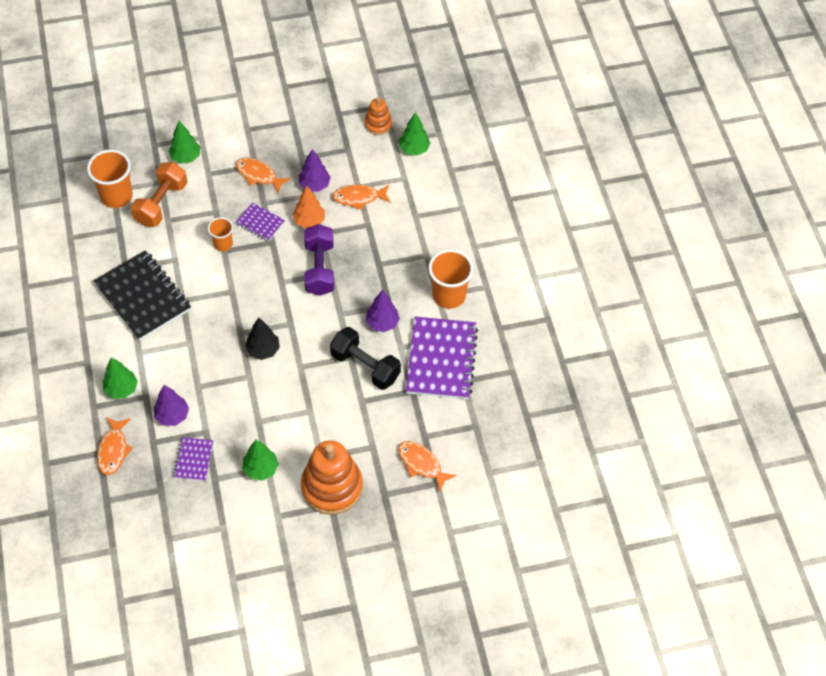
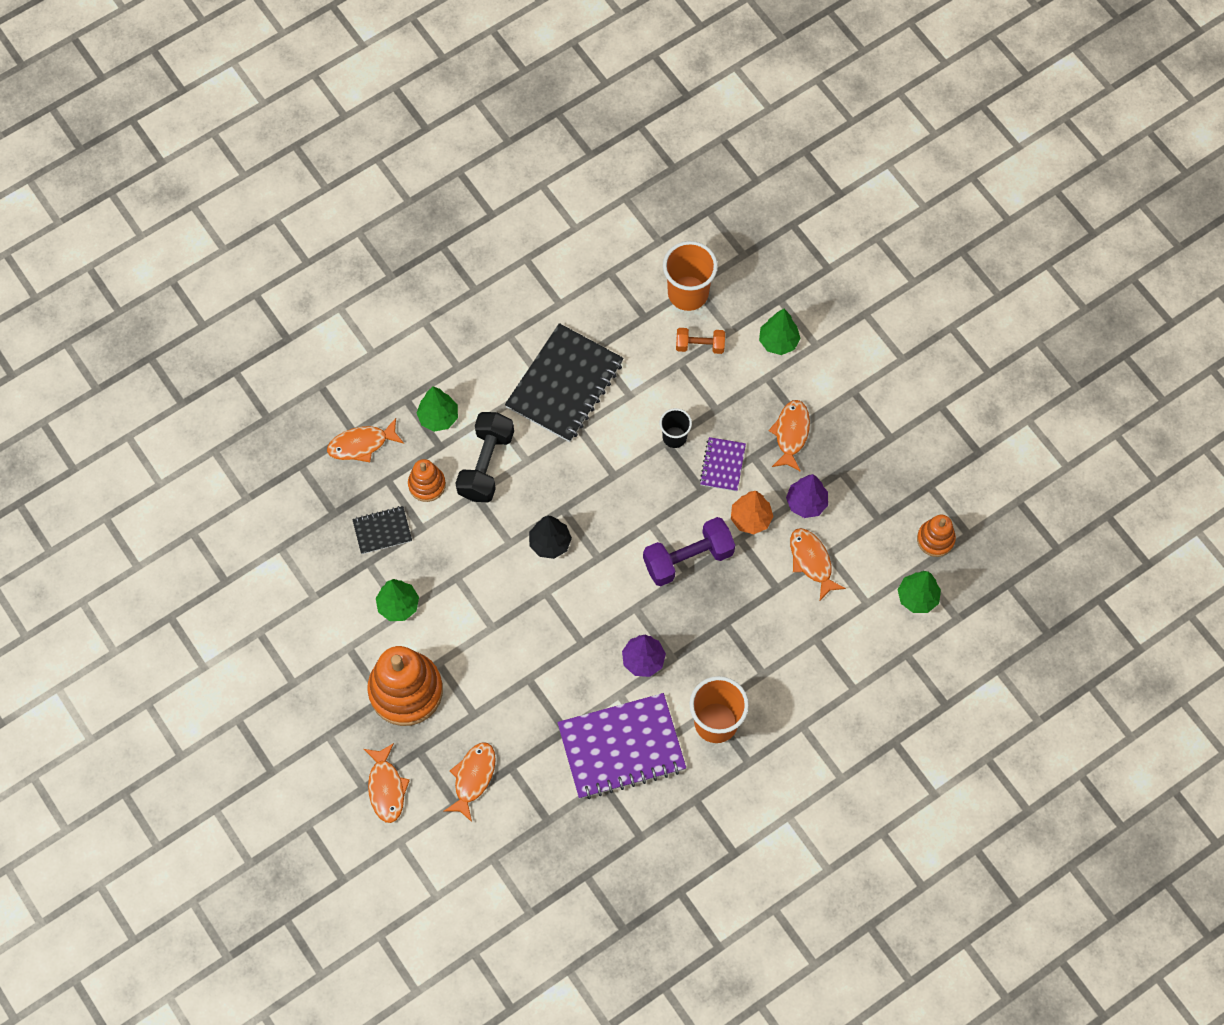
camera: 70 degrees right, 10 degrees up
orange dumbbell [131,162,187,227] -> orange dumbbell [676,328,725,354], size x0.58
purple tree [154,385,189,426] -> orange stacking toy [408,459,446,502]
purple notebook [173,437,213,481] -> black notebook [352,506,412,554]
orange cup [208,217,233,251] -> black cup [660,408,692,448]
black dumbbell [330,327,401,390] -> black dumbbell moved to [456,412,514,502]
none -> orange fish [364,743,410,823]

